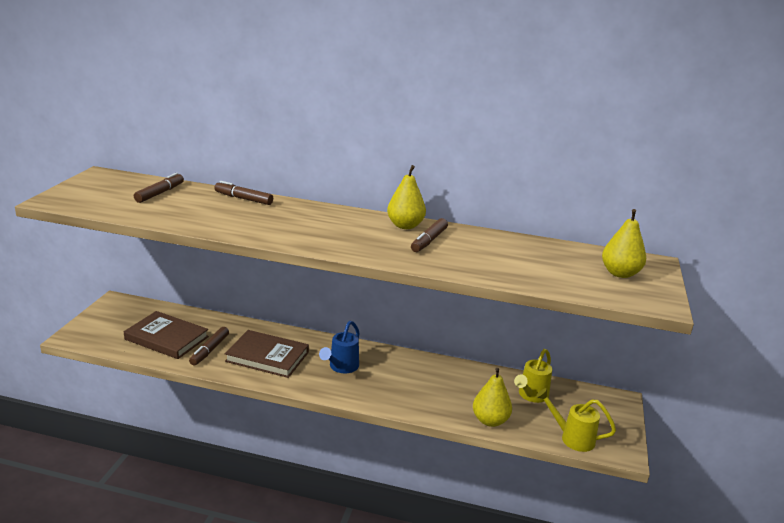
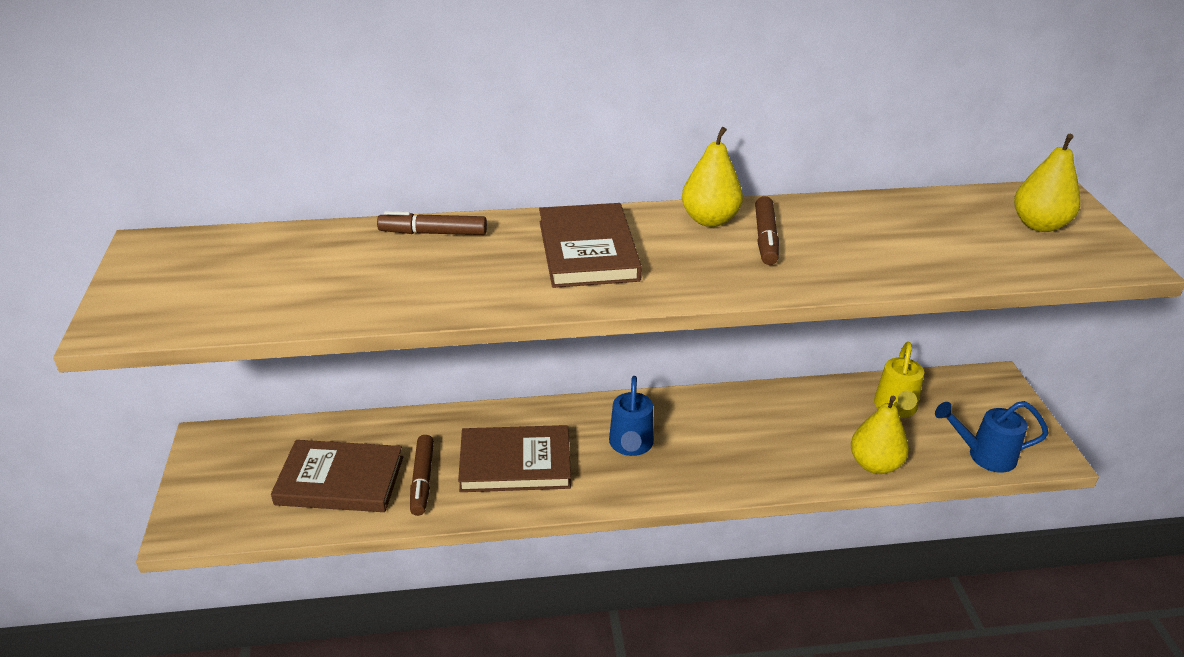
camera: 20 degrees left, 10 degrees up
brown marker [134,173,184,203] -> none
yellow watering can [536,388,616,452] -> blue watering can [935,401,1049,473]
none -> brown book [539,203,642,288]

